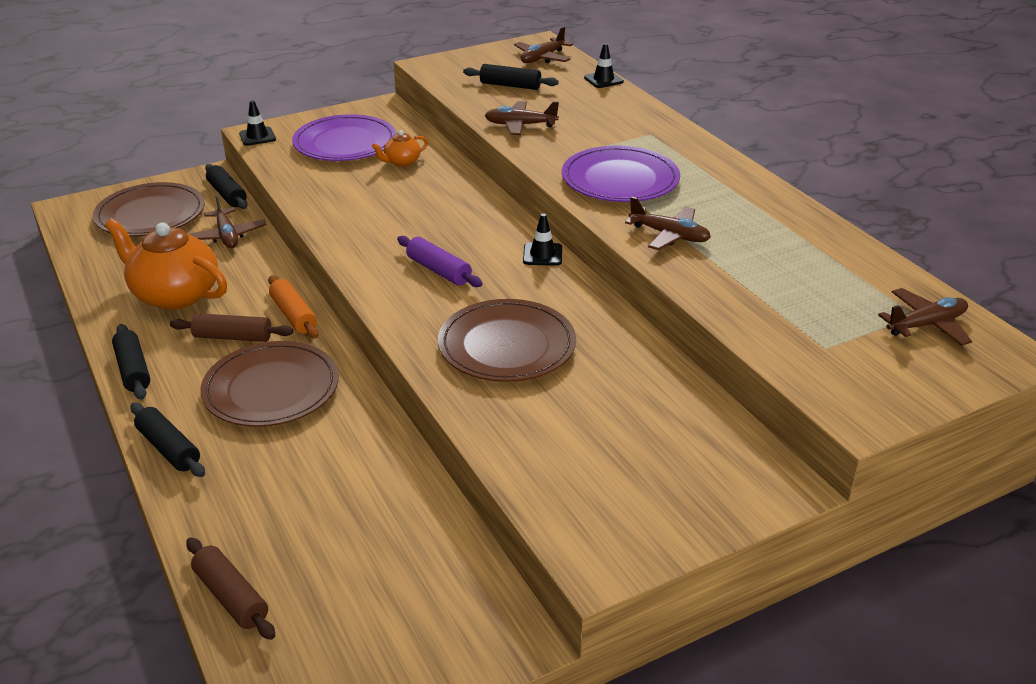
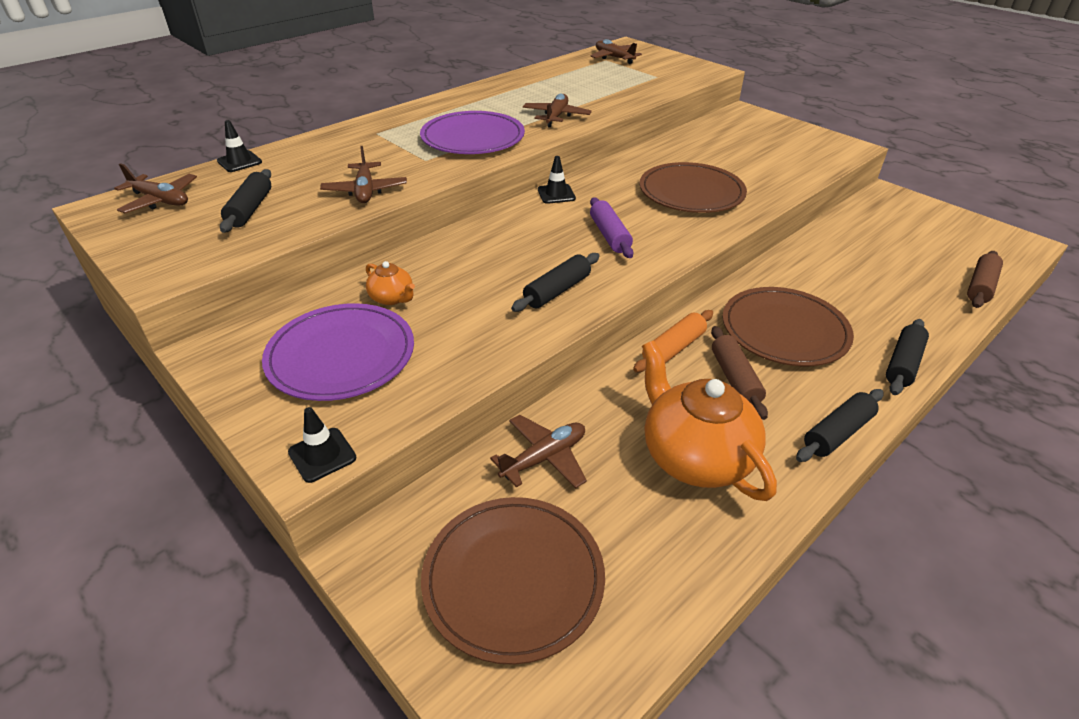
camera: 105 degrees left, 5 degrees up
orange teapot [105,218,227,310] -> orange teapot turned 135 degrees clockwise [642,340,777,501]
black rolling pin [205,164,248,209] -> black rolling pin moved to [511,253,600,312]
purple rolling pin [397,236,482,287] -> purple rolling pin turned 45 degrees counterclockwise [590,197,633,258]

